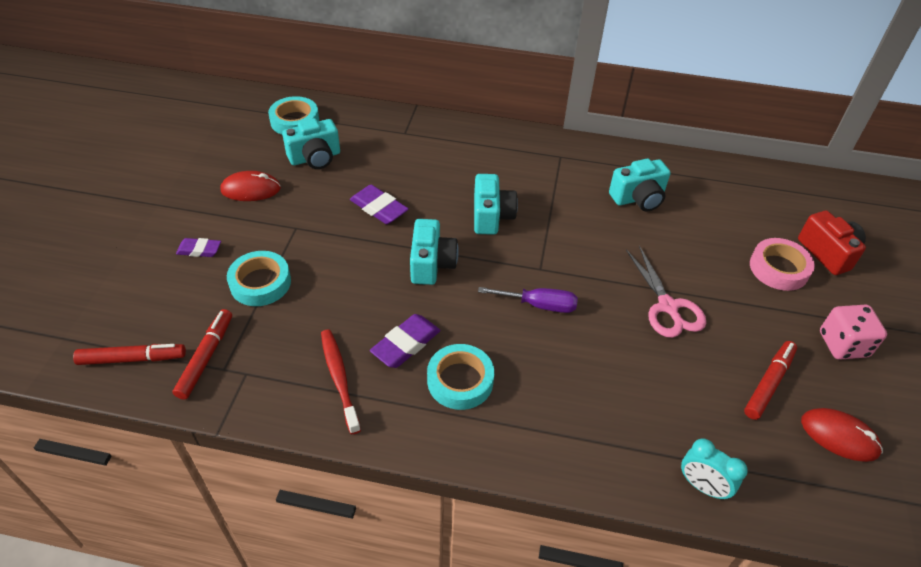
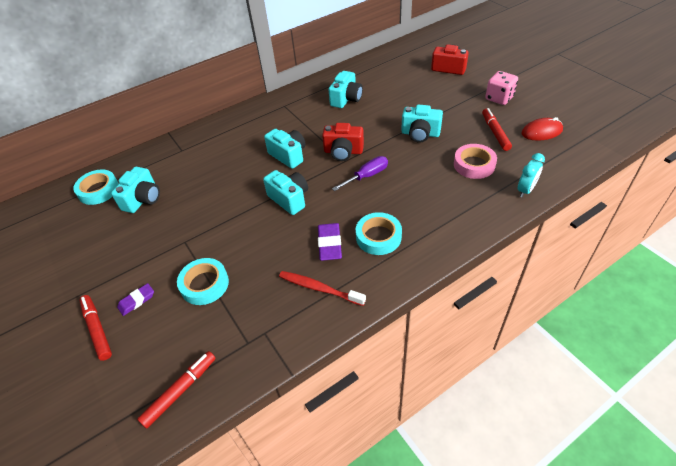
camera: 40 degrees left, 0 degrees up
red marker [173,309,232,400] -> red marker moved to [79,295,112,361]
red mouse [220,171,281,201] -> none
purple eraser [350,185,409,224] -> none
pink scissors [626,246,706,338] -> turquoise camera [401,104,443,143]
turquoise clock [681,438,748,500] -> turquoise clock turned 45 degrees counterclockwise [518,153,545,197]
pink tape [750,238,815,291] -> pink tape moved to [454,144,497,179]
none -> red camera [322,123,364,161]

